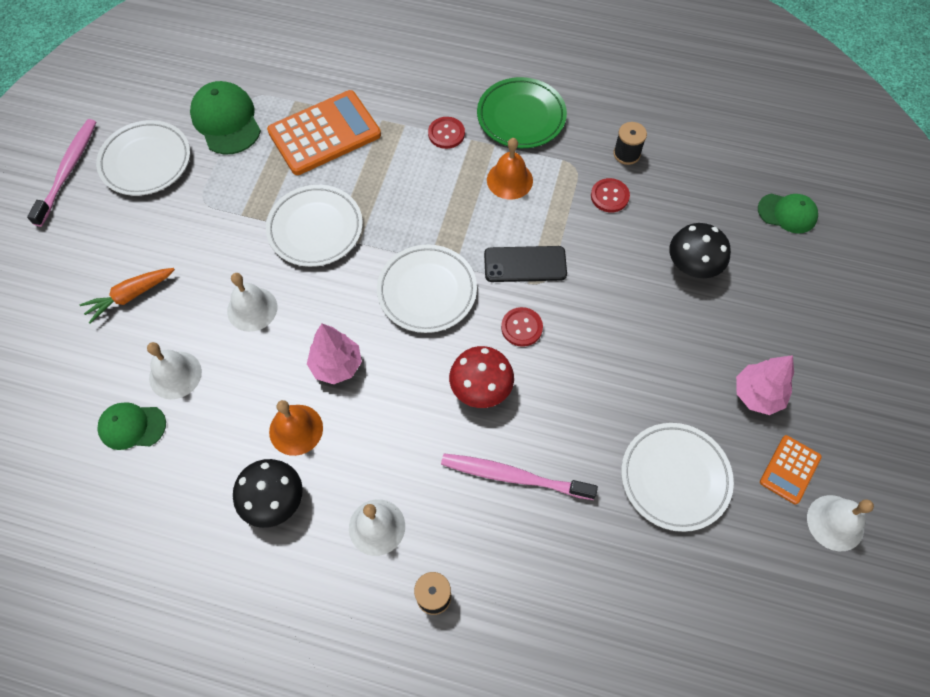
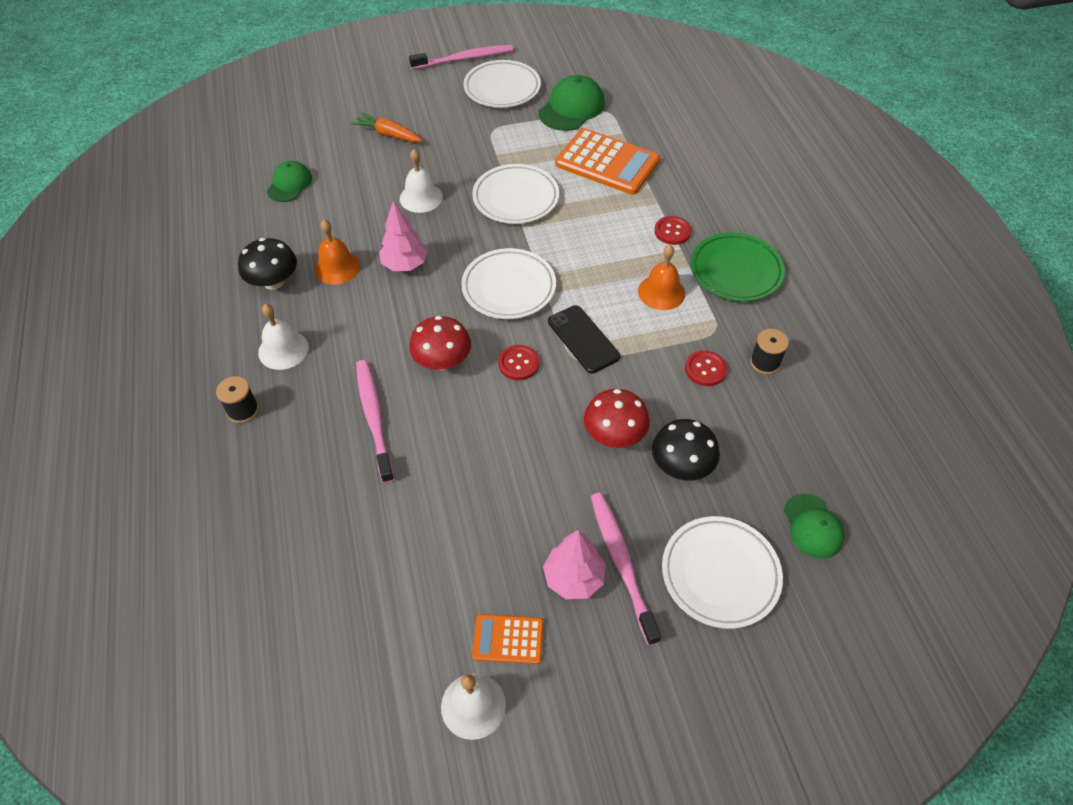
camera: 60 degrees right, 10 degrees down
green cap [98,402,166,450] -> green cap turned 45 degrees clockwise [267,161,312,202]
white bell [147,342,202,399] -> none
white plate [621,423,734,532] -> white plate moved to [662,516,783,629]
none -> red mushroom [584,389,650,448]
none -> pink toothbrush [590,493,662,646]

